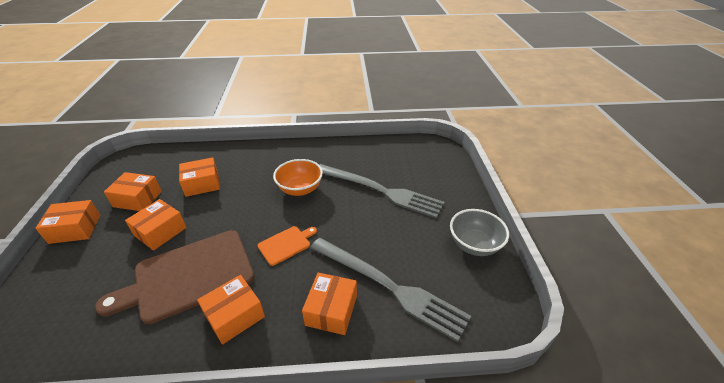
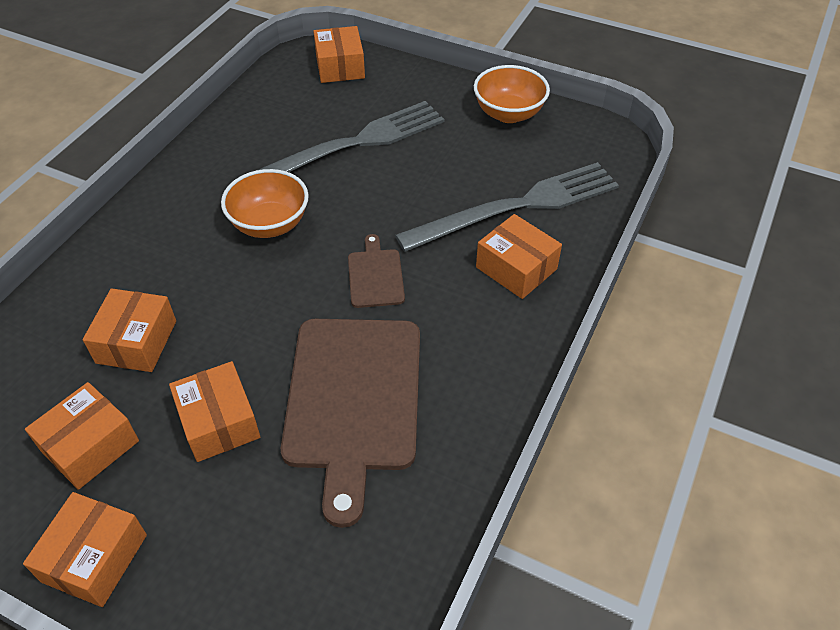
camera: 60 degrees left, 10 degrees up
orange box [197,275,265,345] -> orange box moved to [313,26,365,83]
orange cutting board [258,226,317,266] -> brown cutting board [348,234,405,308]
grey bowl [450,209,509,256] -> orange bowl [474,65,550,123]

